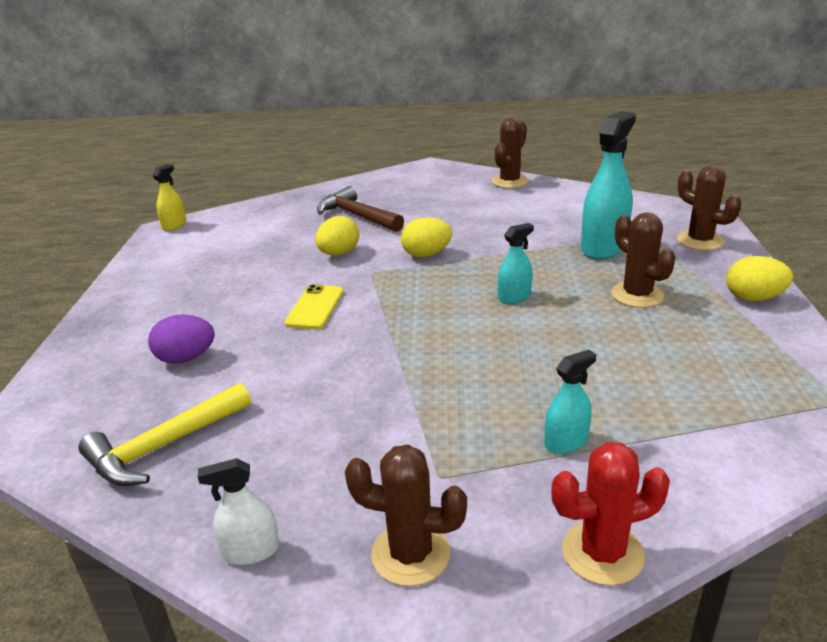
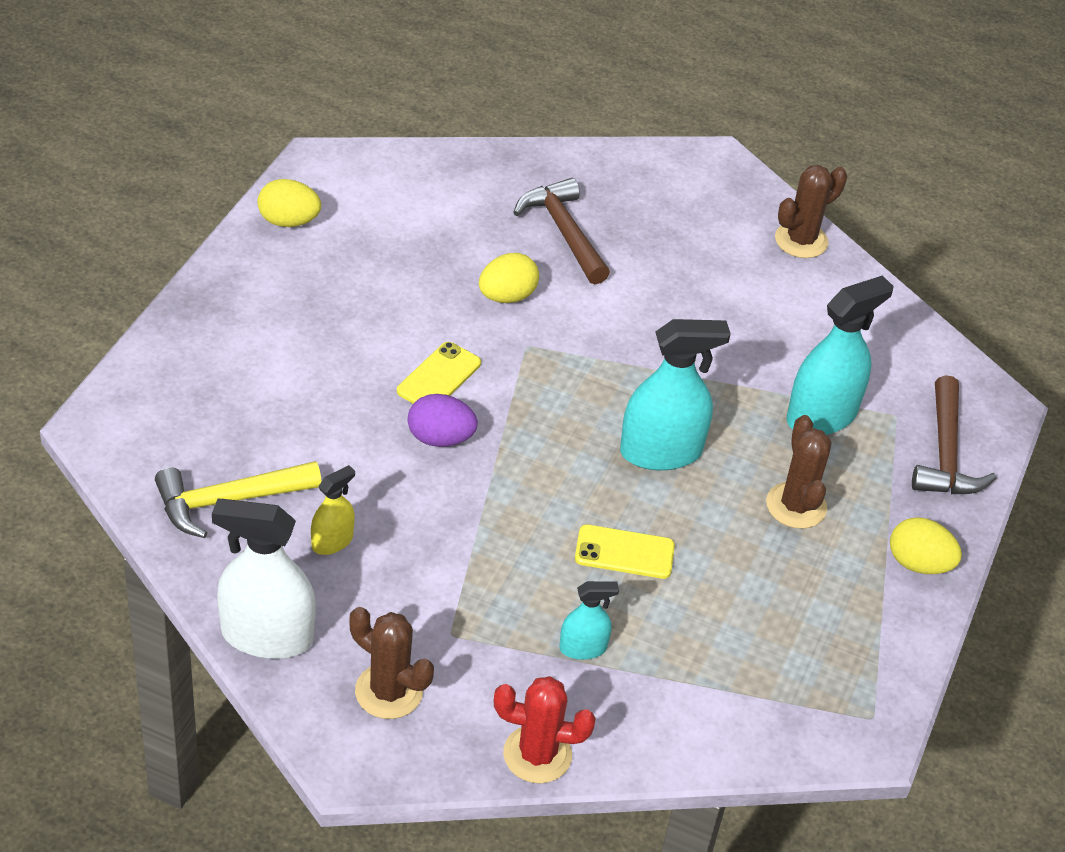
camera: 15 degrees right, 15 degrees up
purple egg [148,315,215,364] -> purple egg moved to [408,394,478,447]
yellow spray bottle [152,164,186,231] -> yellow spray bottle moved to [311,465,355,555]
white spray bottle [198,458,279,565] -> white spray bottle [212,499,316,659], size x1.91
yellow egg [401,217,452,257] -> yellow egg moved to [257,179,321,227]
turquoise spray bottle [498,223,534,304] -> turquoise spray bottle [620,319,731,470], size x1.91
brown cactus [677,165,742,251] -> brown hammer [912,375,997,494]
none -> yellow phone [575,524,675,579]

